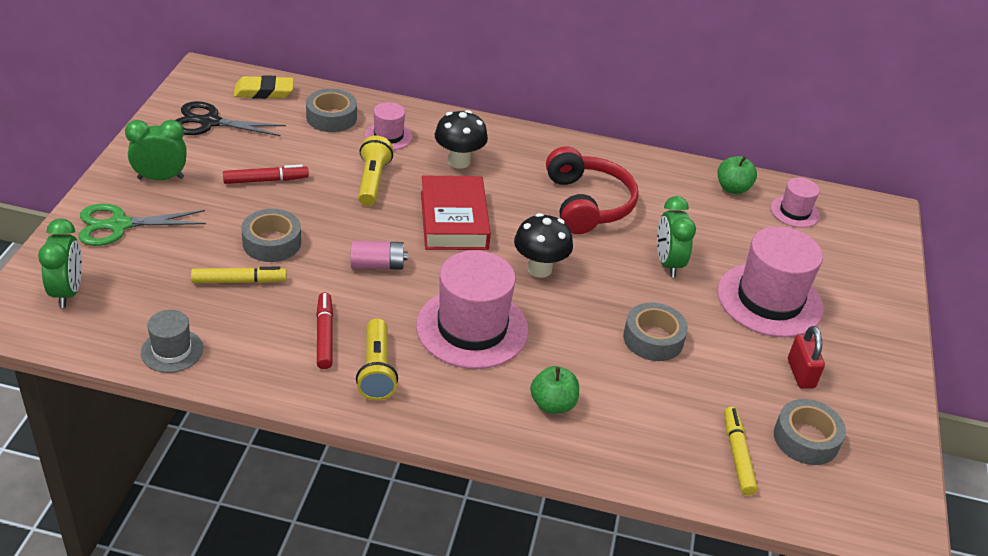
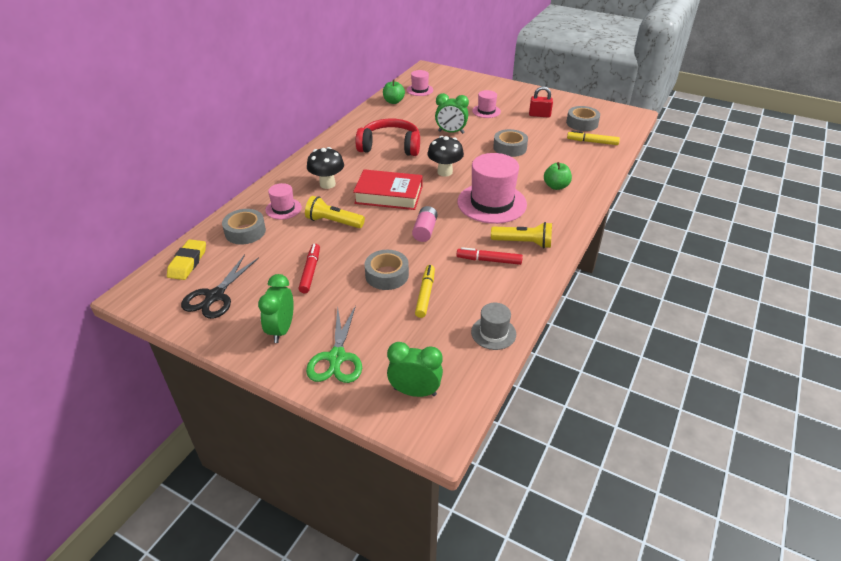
camera: 70 degrees left, 0 degrees up
pink hat [717,226,823,337] -> pink hat [472,90,501,118], size x0.51

